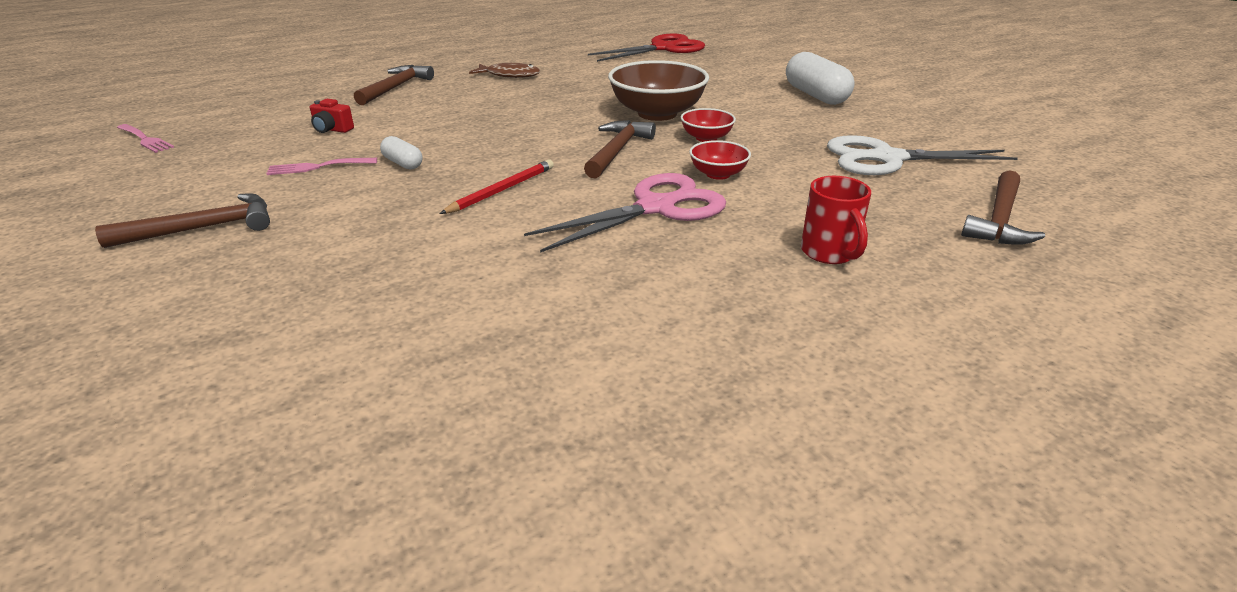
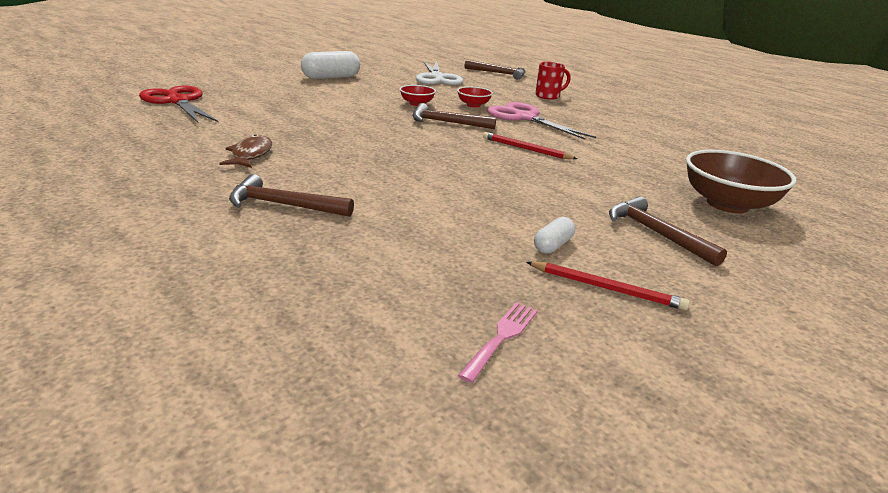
camera: 100 degrees left, 5 degrees down
pink fork [266,158,377,175] -> none
red camera [310,99,354,133] -> none
white capsule [380,136,423,170] -> white capsule moved to [534,217,575,254]
brown bowl [608,60,709,121] -> brown bowl moved to [686,150,796,213]
none -> red pencil [526,261,690,310]

